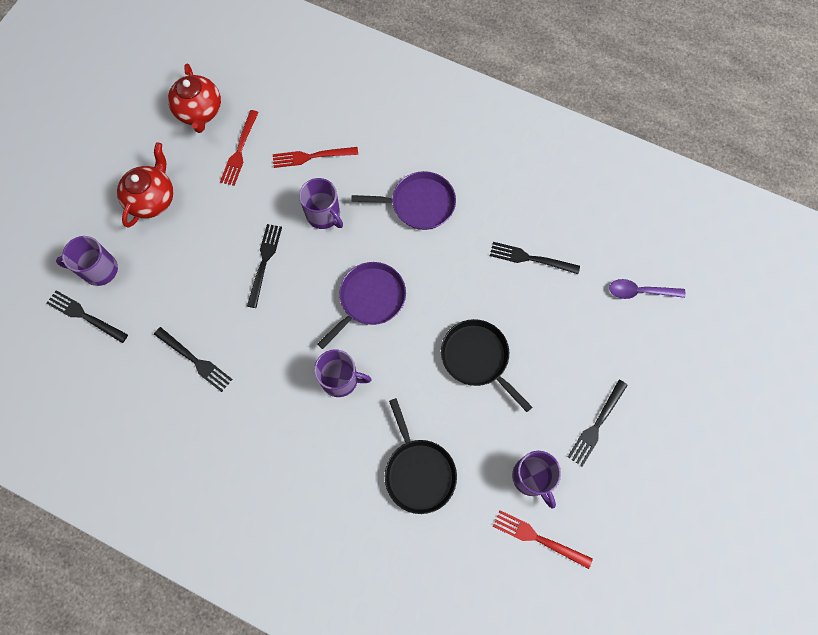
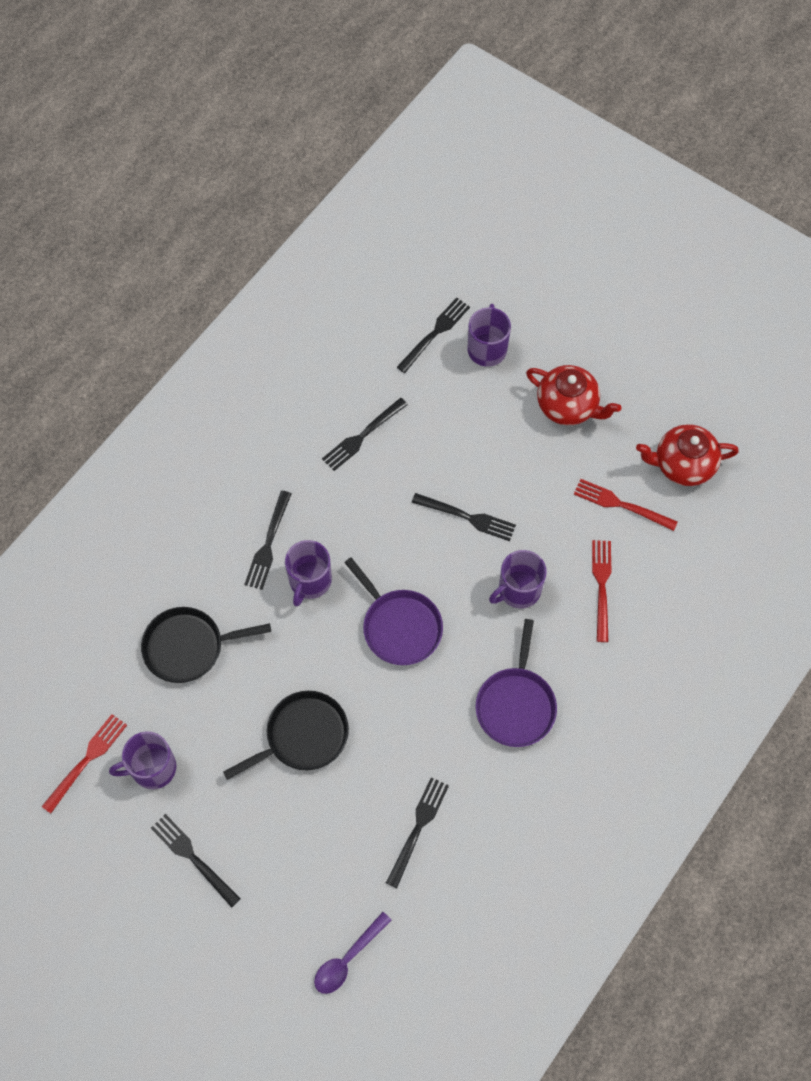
camera: 100 degrees right, 5 degrees down
purple spoon [609,279,686,299] -> purple spoon turned 150 degrees counterclockwise [314,912,391,994]
none -> black fork [244,491,292,590]

